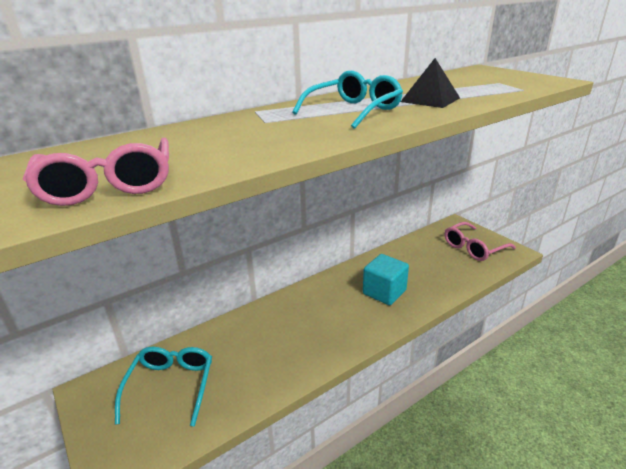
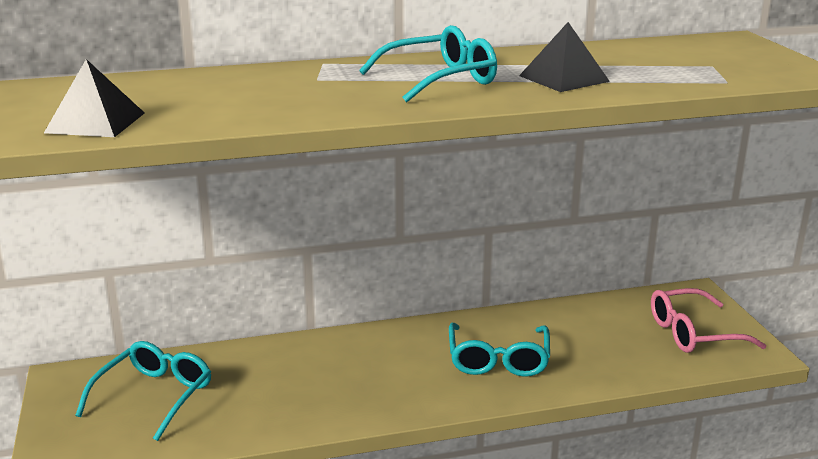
camera: 20 degrees right, 5 degrees down
pink glasses [23,138,169,206] -> black pyramid [44,59,145,137]
turquoise cube [363,254,409,305] -> turquoise glasses [449,323,550,377]

